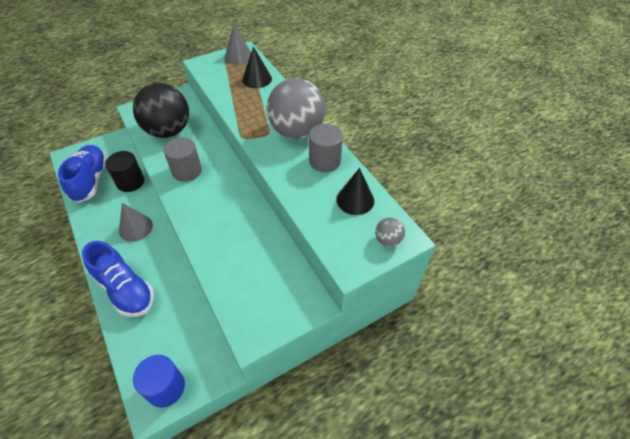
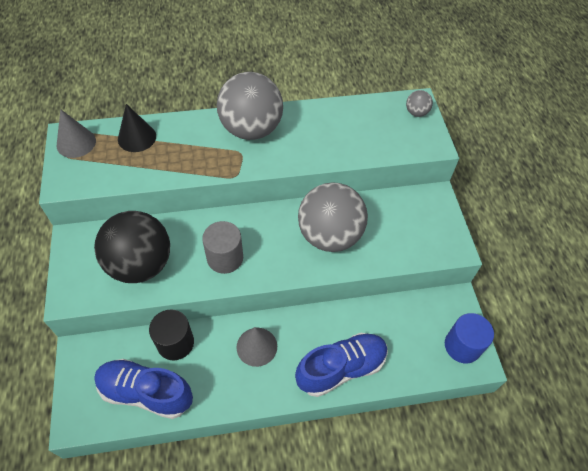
camera: 70 degrees left, 5 degrees up
grey cylinder [309,124,343,172] -> none
black cone [336,168,374,215] -> none
none -> grey ball [298,182,368,252]

